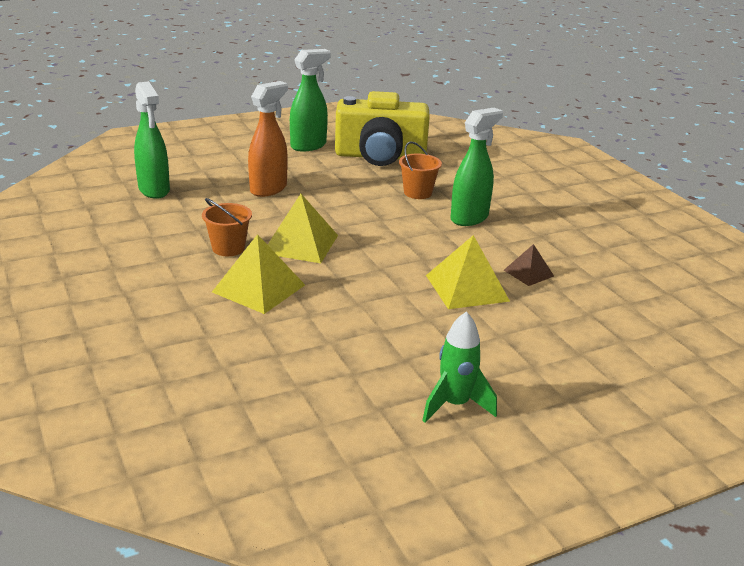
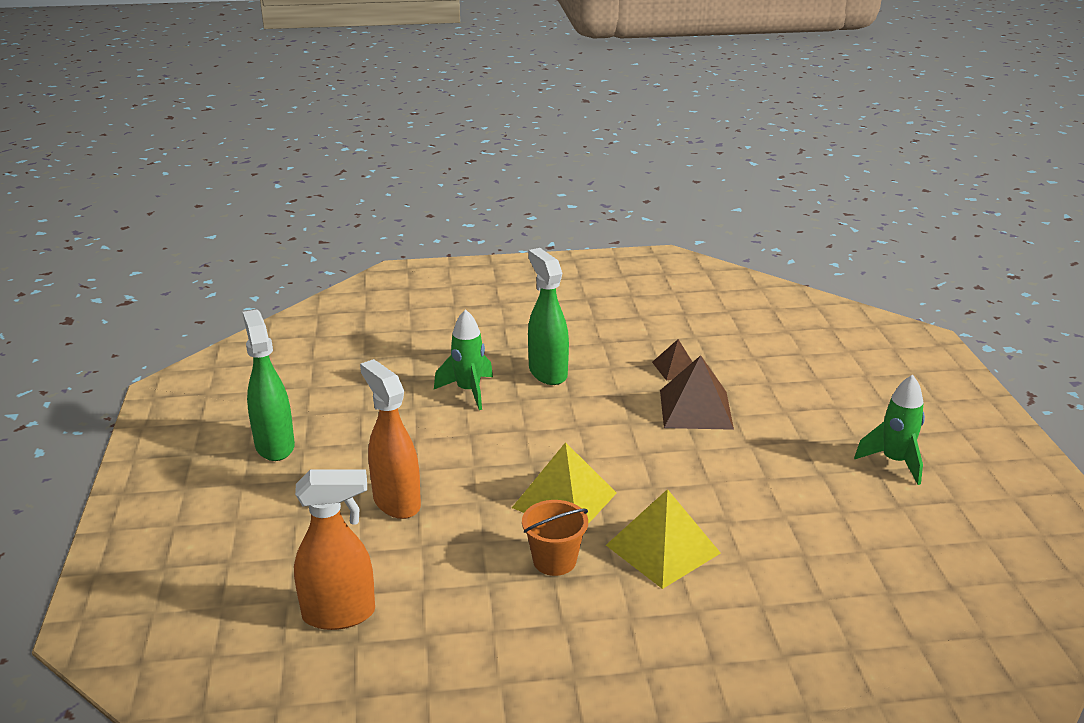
camera: 70 degrees left, 0 degrees up
green spray bottle [134,81,170,199] -> orange spray bottle [294,470,375,630]
yellow camera [335,91,430,166] -> none
orange bucket [399,142,442,199] -> green rocket [434,309,493,410]
yellow pyramid [426,235,510,309] -> brown pyramid [660,355,734,430]

